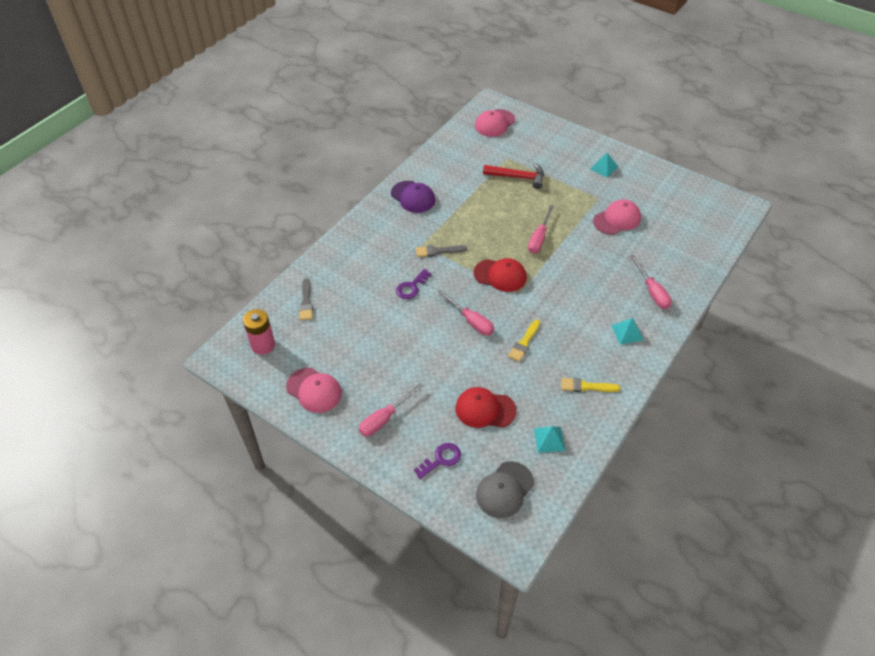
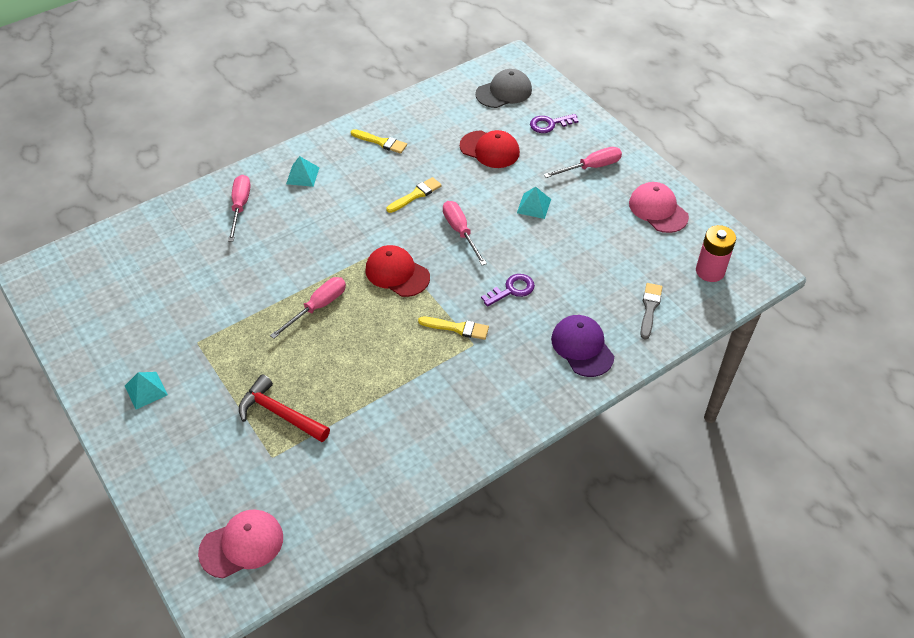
camera: 160 degrees left, 0 degrees up
purple cap [391,181,436,213] -> purple cap moved to [551,315,614,377]
grey brush [416,245,467,257] -> yellow brush [418,317,489,340]
turquoise pyramid [534,426,565,453] -> turquoise pyramid moved to [517,187,551,219]
pink cap [593,199,641,235] -> none

